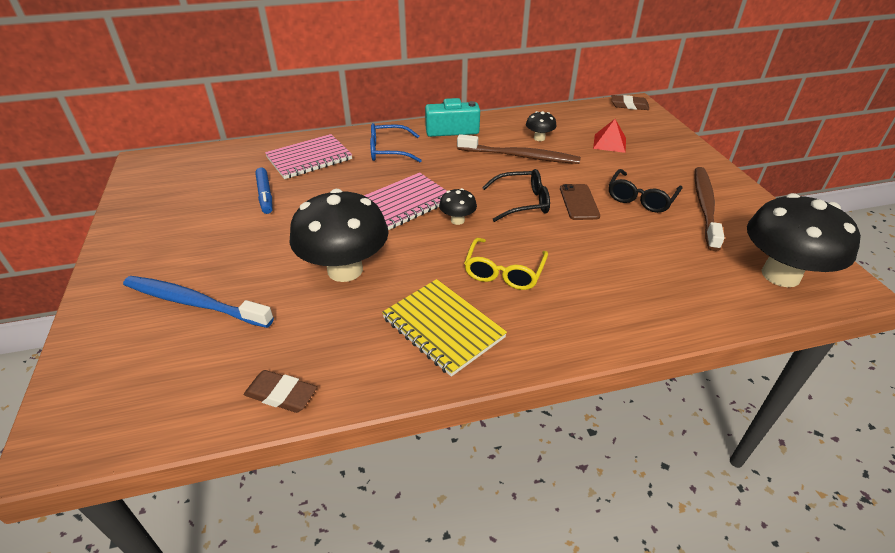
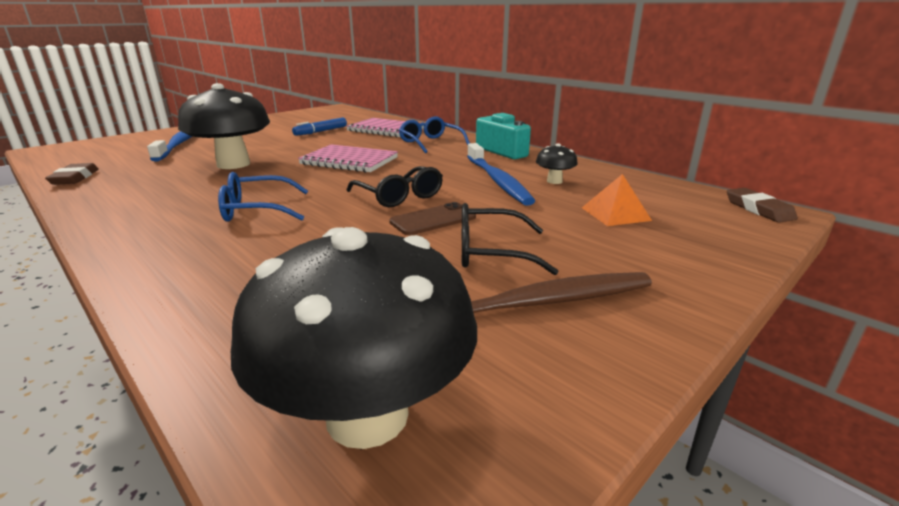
camera: 60 degrees right, 15 degrees down
yellow notebook [382,279,507,377] -> none
black mushroom [439,188,477,225] -> none
brown toothbrush [457,134,581,164] -> blue toothbrush [467,143,535,206]
yellow glasses [464,238,548,290] -> blue glasses [218,172,308,222]
red pyramid [593,119,626,153] -> orange pyramid [582,174,652,226]

